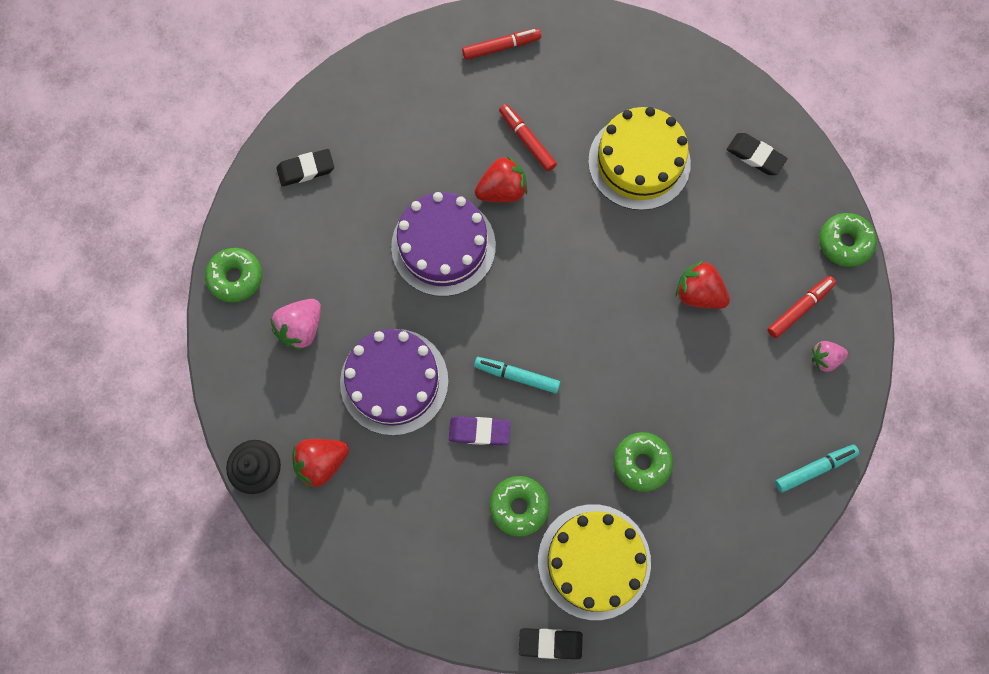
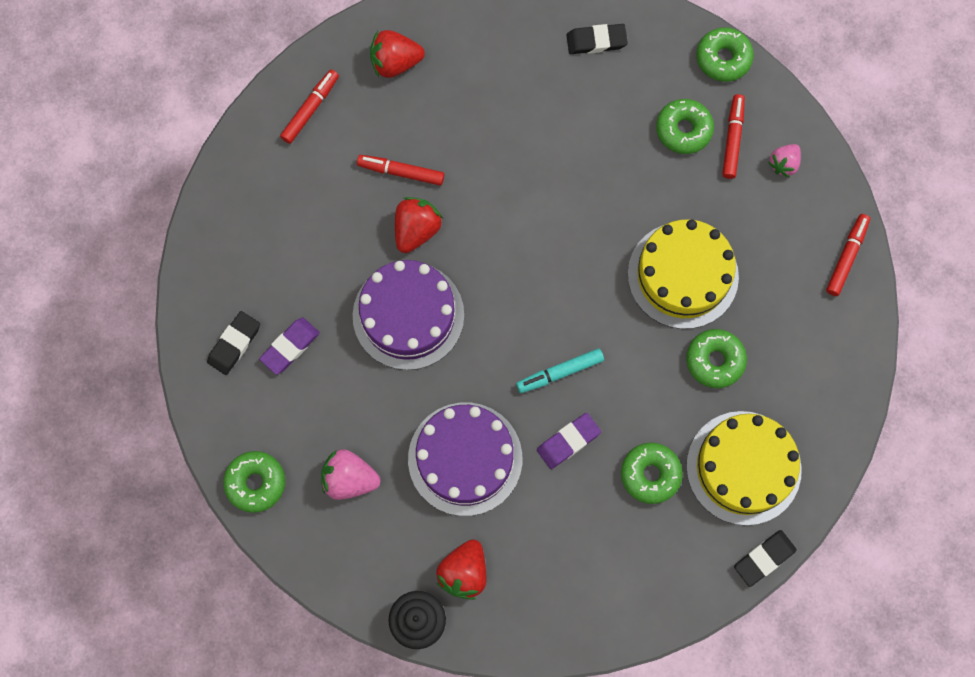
camera: 40 degrees left, 0 degrees up
pink strawberry [270,299,321,351] -> pink strawberry turned 105 degrees clockwise [321,449,381,500]
yellow cake [588,107,691,210] -> yellow cake moved to [628,219,739,329]
red strawberry [676,260,730,309] -> red strawberry moved to [370,30,425,78]
turquoise marker [775,445,860,493] -> red marker [826,214,870,296]
none -> purple eraser [259,318,320,375]
none -> green donut [656,99,714,154]

